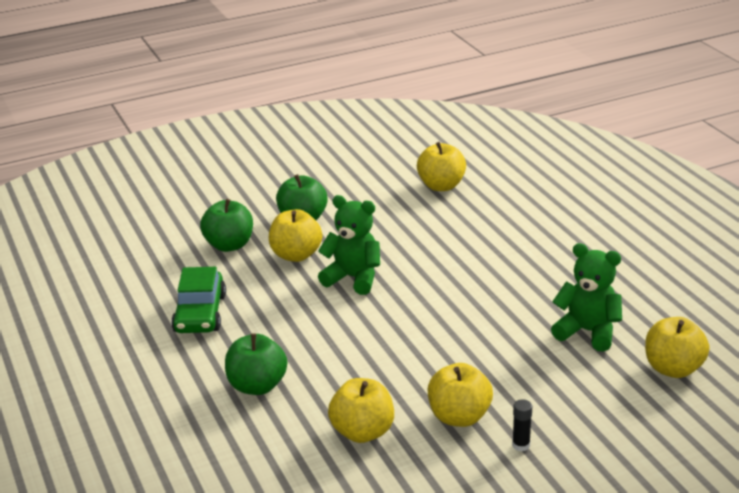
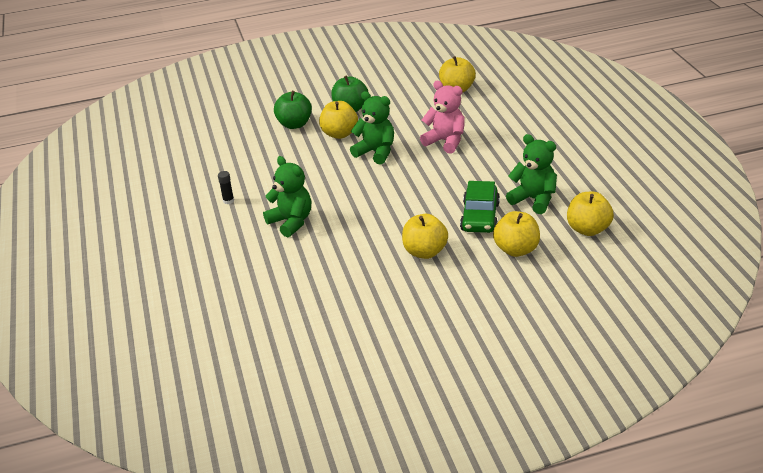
camera: 10 degrees right, 5 degrees up
green car [171,267,226,333] -> green car moved to [460,181,500,233]
green apple [225,333,287,395] -> green teddy bear [263,156,311,237]
yellow apple [328,378,394,443] -> yellow apple moved to [493,211,540,257]
black glue stick [512,399,532,451] -> black glue stick moved to [218,171,234,204]
none -> pink teddy bear [420,81,465,154]

